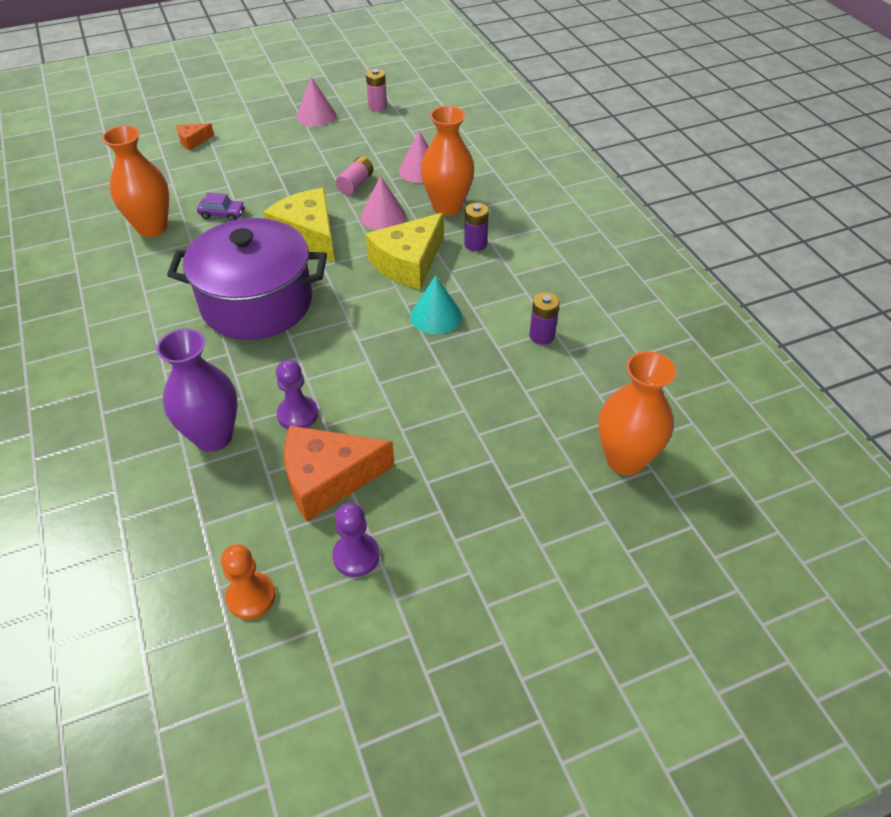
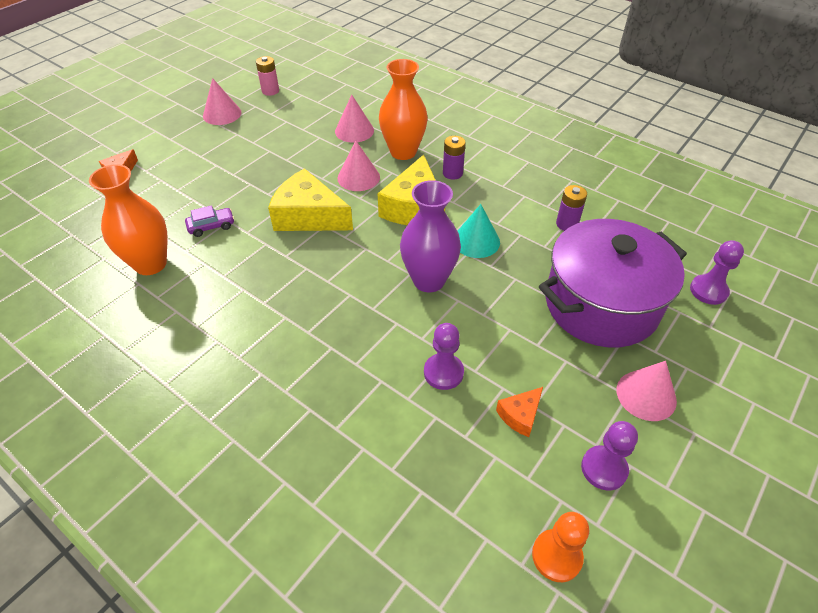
camera: 30 degrees left, 0 degrees up
purple vase [156,328,238,452] -> purple vase moved to [400,180,461,292]
purple pot [167,218,327,340] -> purple pot moved to [539,219,687,347]
orange cheese [284,426,395,522] -> orange cheese [496,387,543,437], size x0.48
pink battery [336,157,373,195] -> none
orange vase [599,351,676,475] -> purple pawn [690,240,744,305]
none -> pink cone [617,361,677,421]

